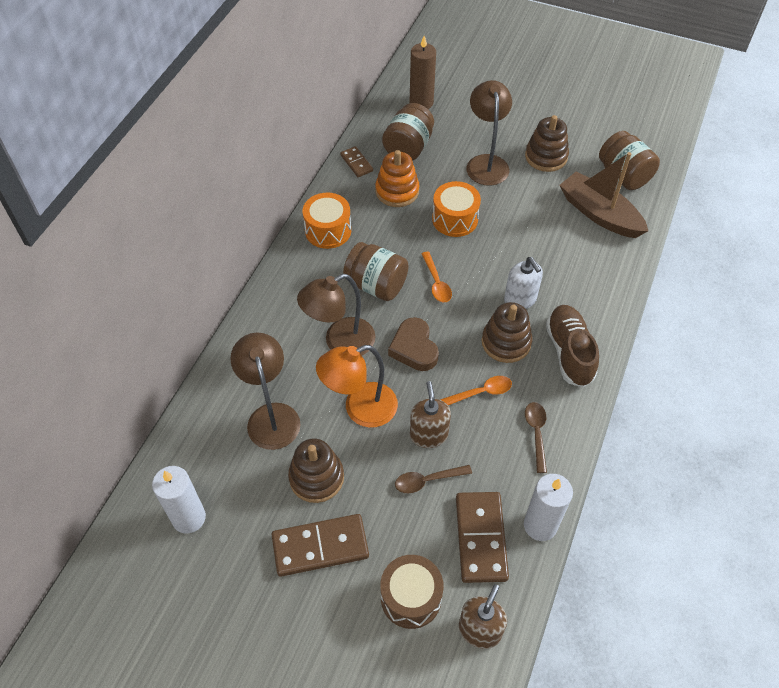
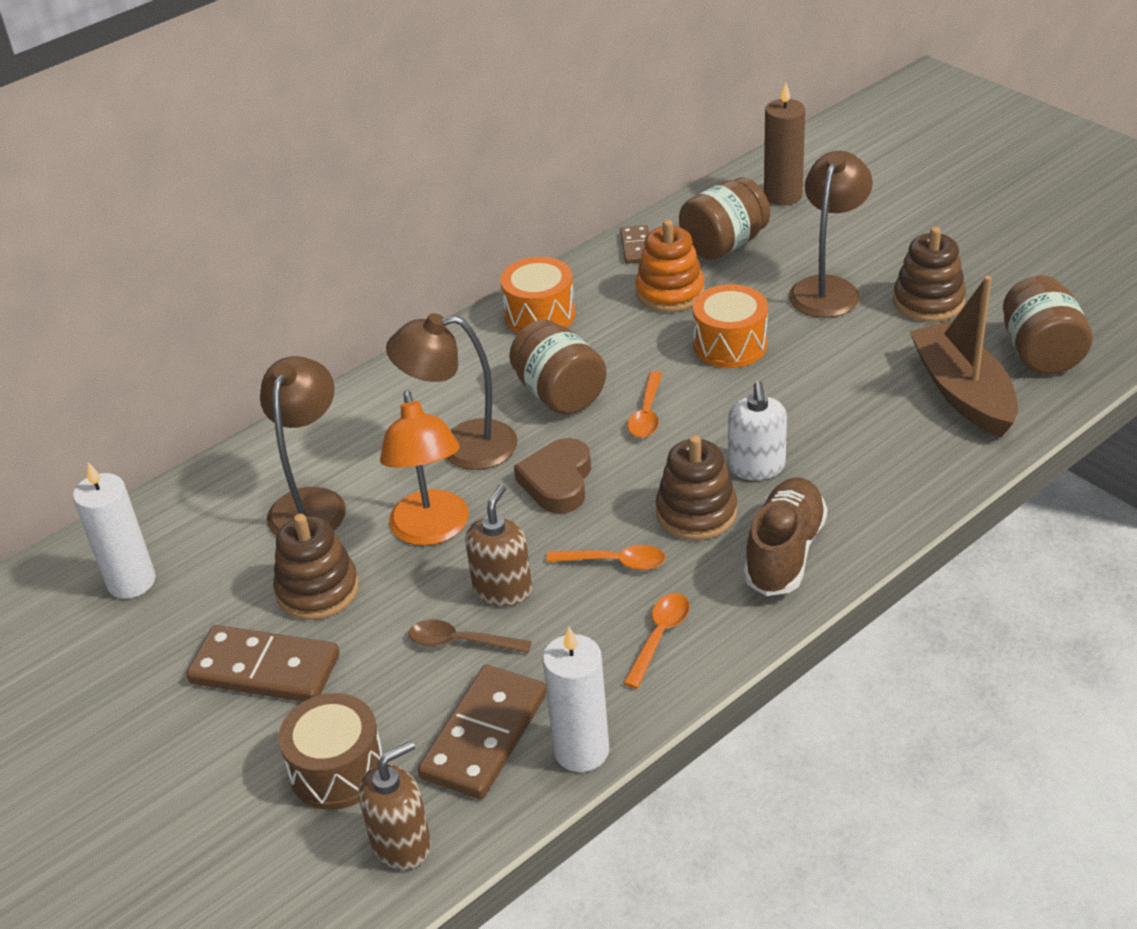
camera: 30 degrees right, 15 degrees down
orange lamp [316,345,398,428] -> orange lamp turned 105 degrees counterclockwise [380,390,469,546]
brown spoon [525,402,547,473] -> orange spoon [623,593,690,689]

